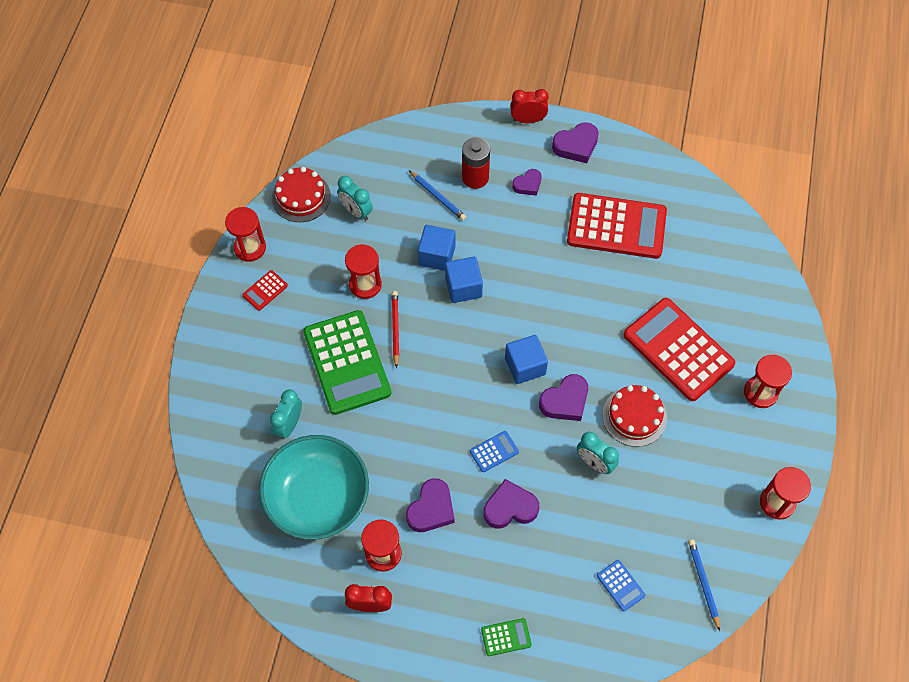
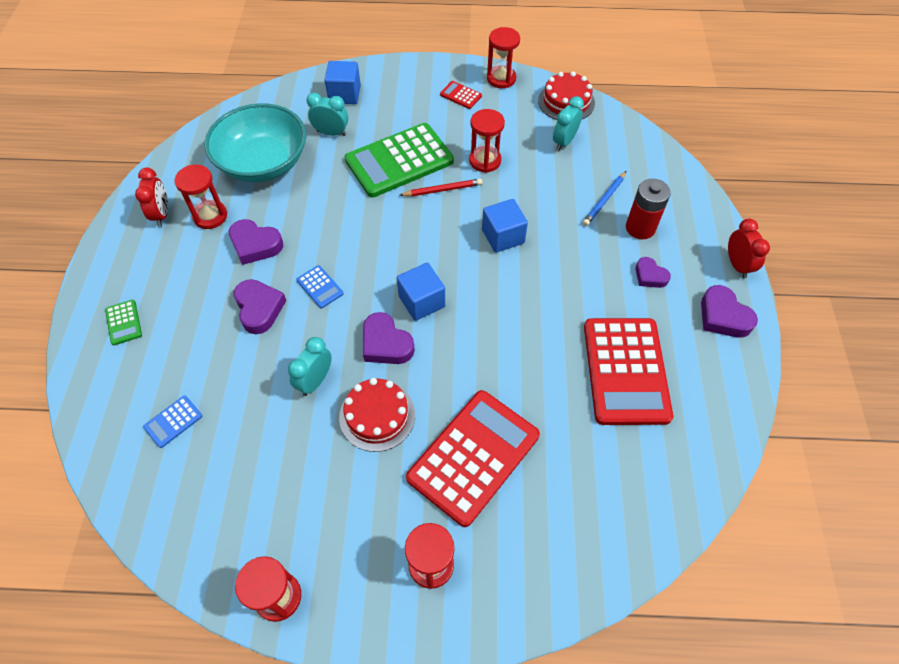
camera: 80 degrees right, 5 degrees down
blue cube [418,225,455,271] -> blue cube moved to [324,61,361,104]
blue pencil [688,539,720,631] -> none

